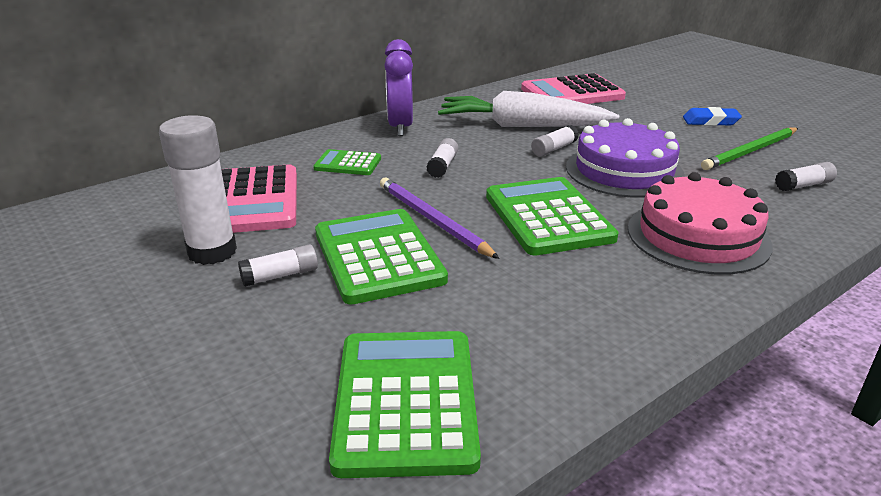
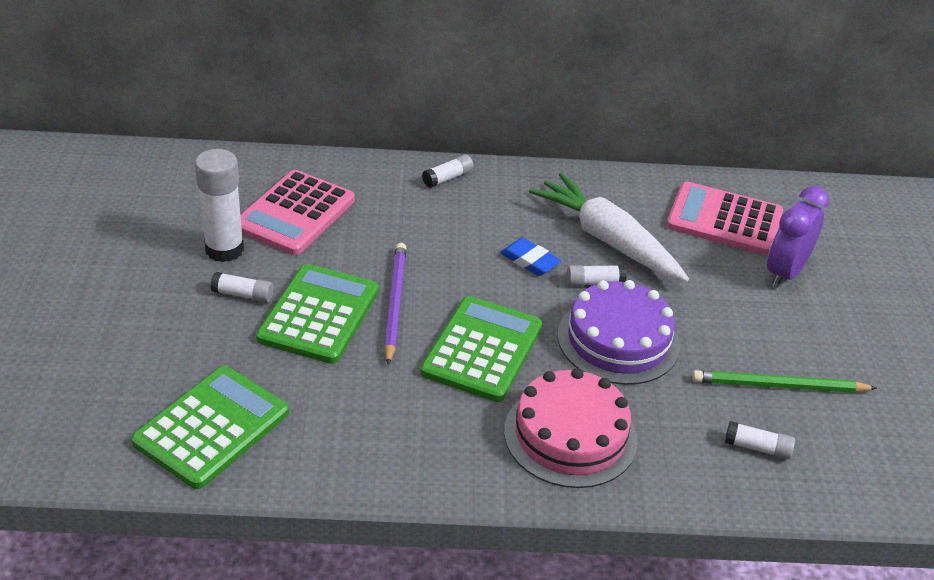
camera: 35 degrees right, 10 degrees up
green calculator [313,149,381,175] -> none
purple clock [384,39,413,136] -> purple clock moved to [767,186,829,288]
white glue stick [426,138,458,178] -> white glue stick moved to [422,155,474,188]
blue eraser [683,107,742,126] -> blue eraser moved to [500,238,561,276]

